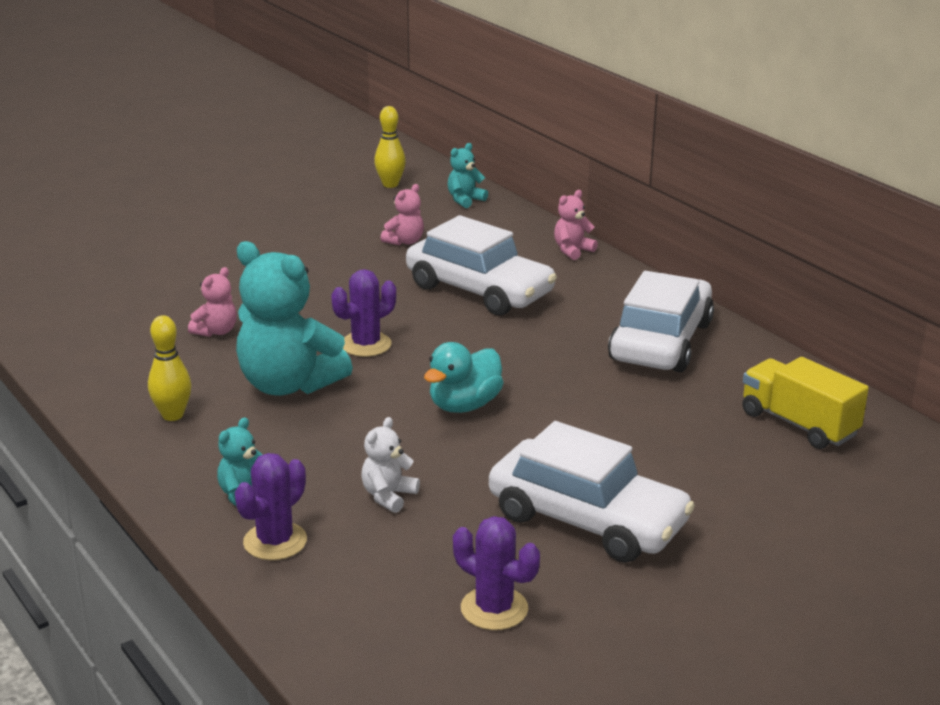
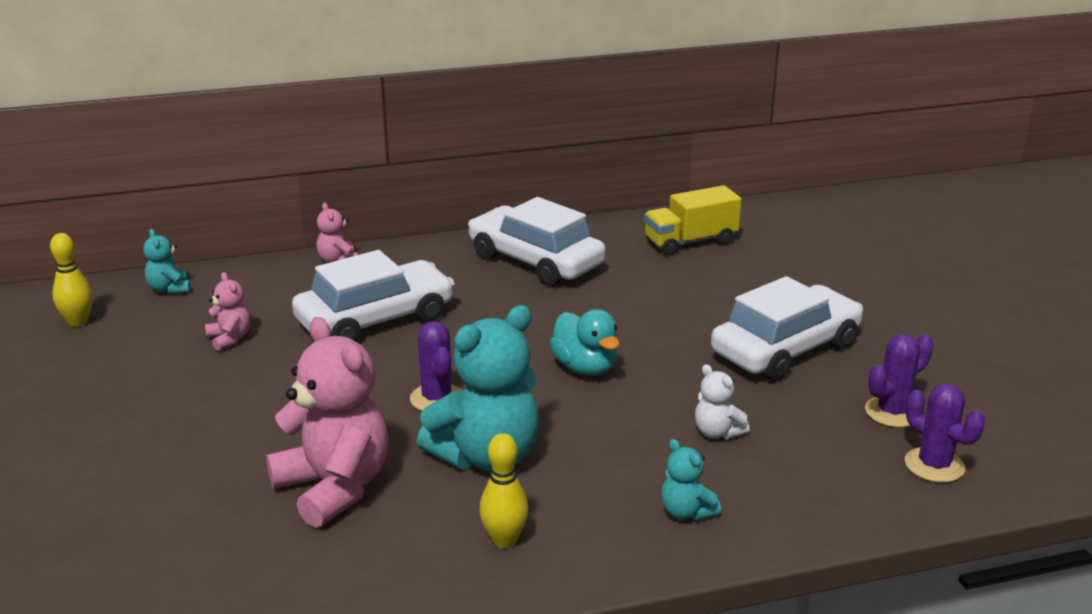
camera: 70 degrees left, 0 degrees up
pink teddy bear [188,267,237,337] -> pink teddy bear [266,317,389,528], size x2.15
purple cactus [235,453,307,560] -> purple cactus moved to [905,383,985,483]

